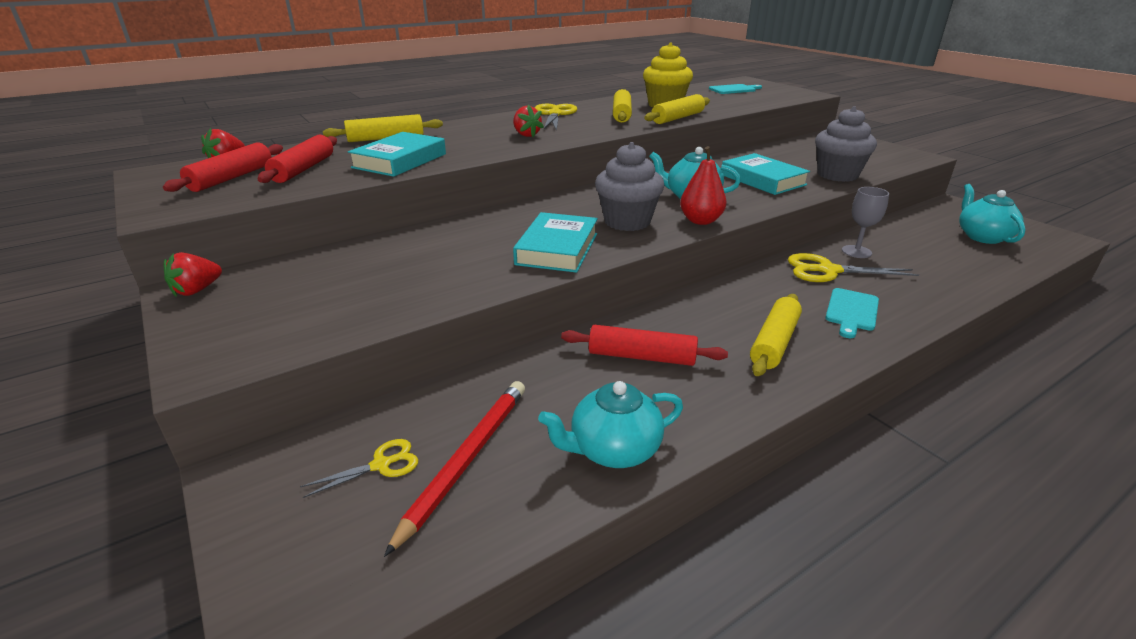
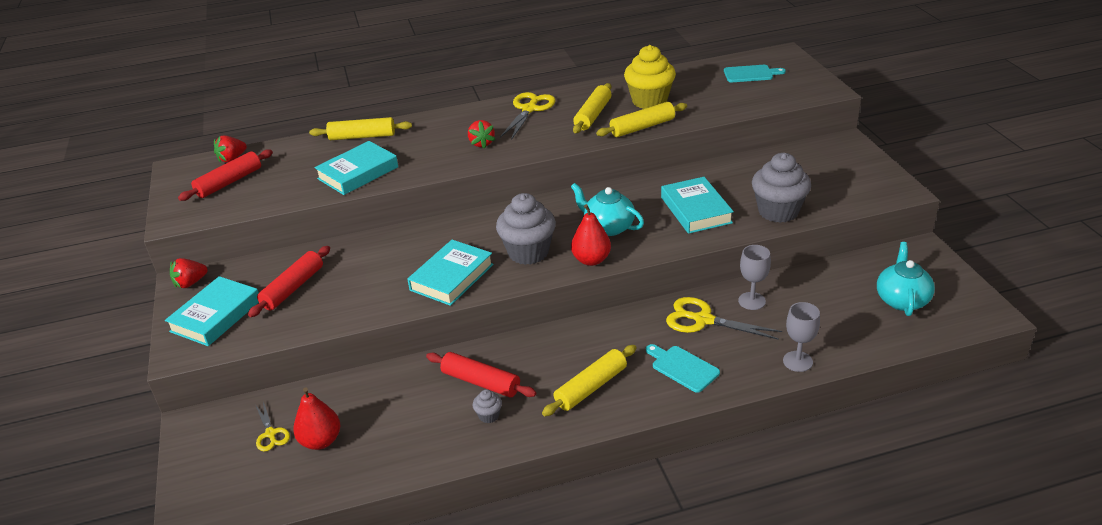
camera: 20 degrees right, 5 degrees up
red rolling pin [258,135,337,183] -> red rolling pin moved to [248,246,330,317]
yellow scissors [300,439,418,498] -> yellow scissors turned 75 degrees clockwise [256,401,290,452]
red pencil [384,381,525,557] -> red pear [293,387,340,450]
turquoise teapot [538,381,683,468] -> none
turquoise cutting board [825,288,879,338] -> turquoise cutting board turned 90 degrees clockwise [646,344,720,393]
none -> turquoise book [165,276,259,346]
none -> grey cupcake [473,390,502,423]
none -> grey goblet [783,302,820,372]

